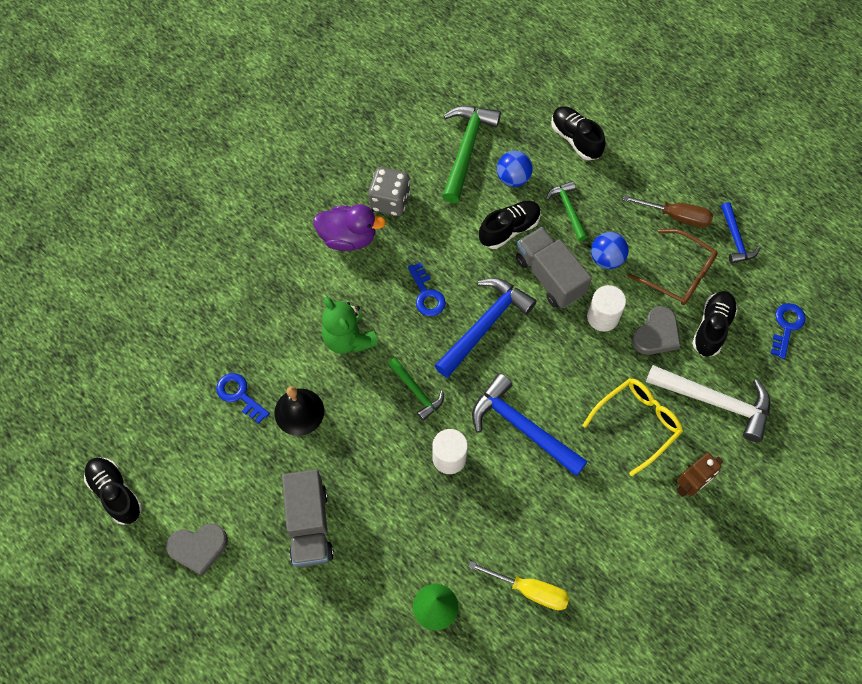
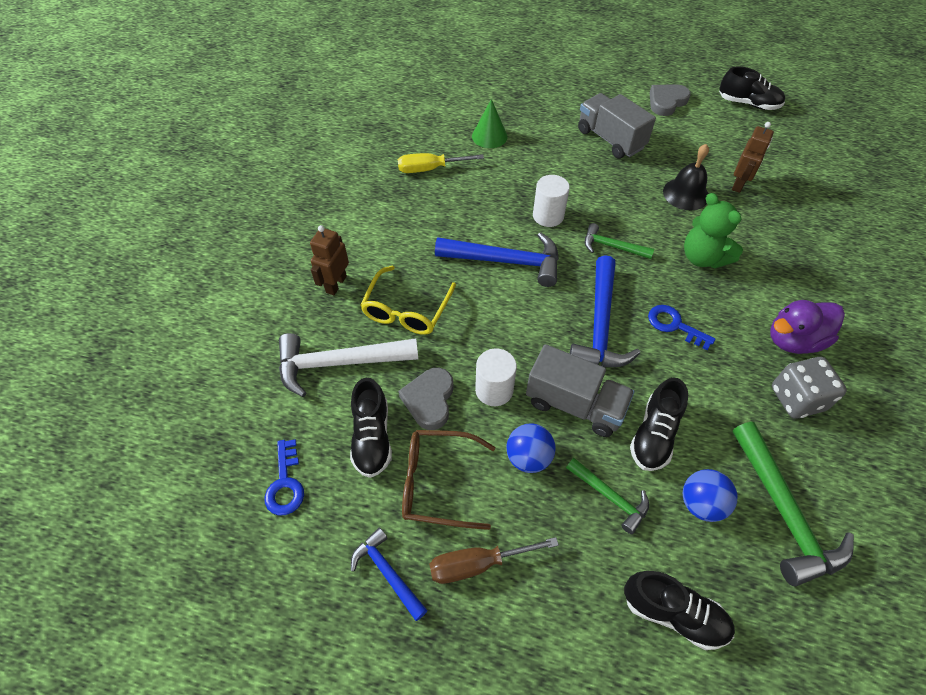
camera: 150 degrees right, 10 degrees down
blue key [216,373,270,424] -> brown robot [732,122,774,193]
green teddy bear [322,297,378,354] -> green teddy bear turned 150 degrees counterclockwise [684,193,743,268]

